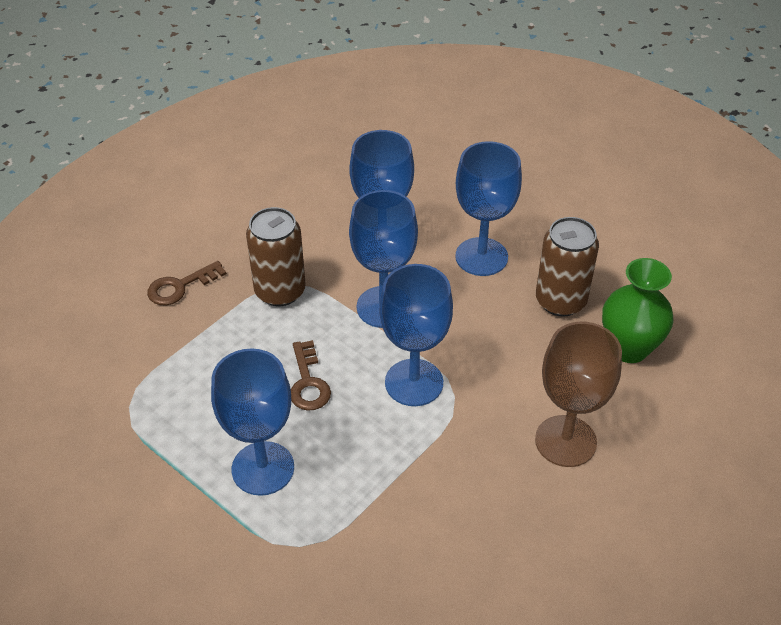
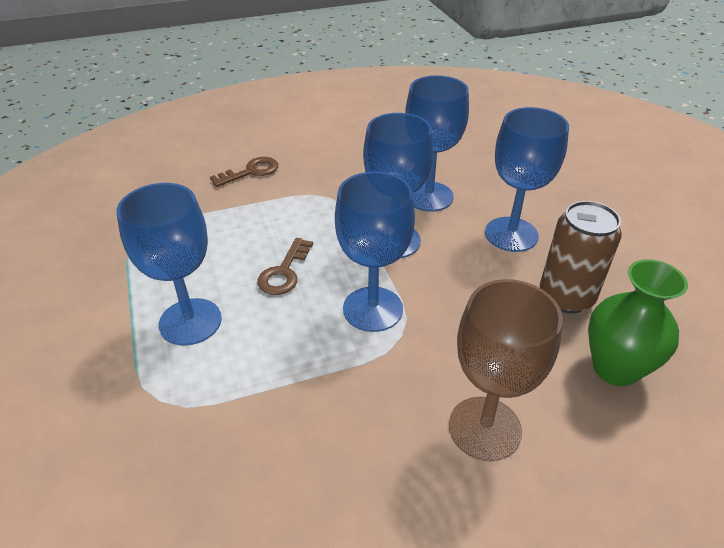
camera: 30 degrees right, 5 degrees down
brown key [147,261,227,305] -> brown key turned 150 degrees clockwise [210,157,278,187]
brown can [246,207,306,306] -> none

